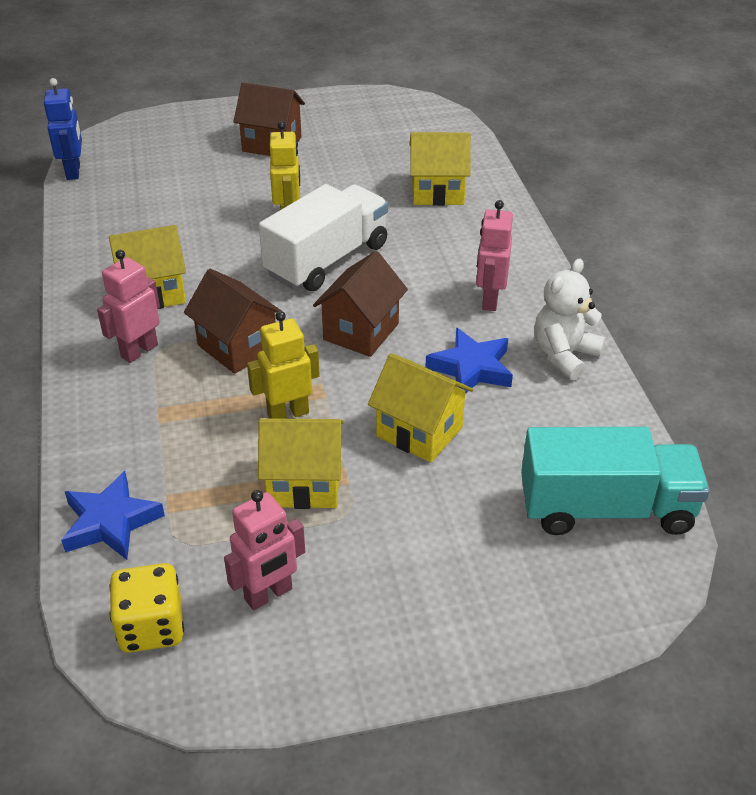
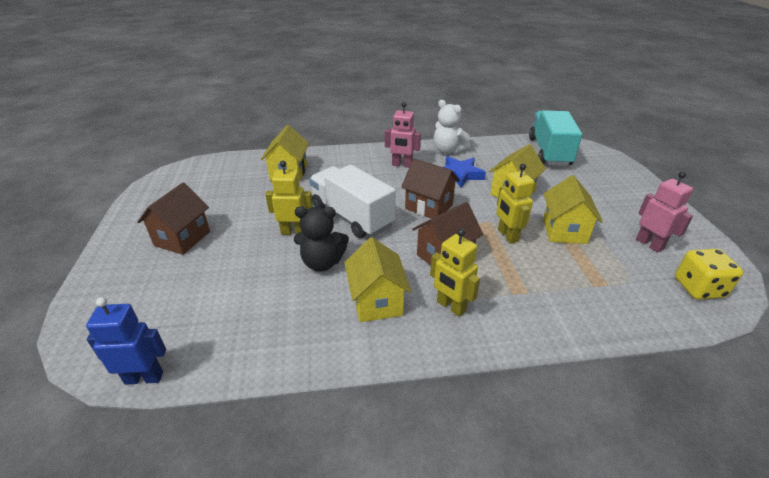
camera: 85 degrees left, 5 degrees down
blue star [61,471,165,560] -> none
pink robot [97,250,160,363] -> yellow robot [430,228,480,317]
none -> black teddy bear [294,206,349,272]

